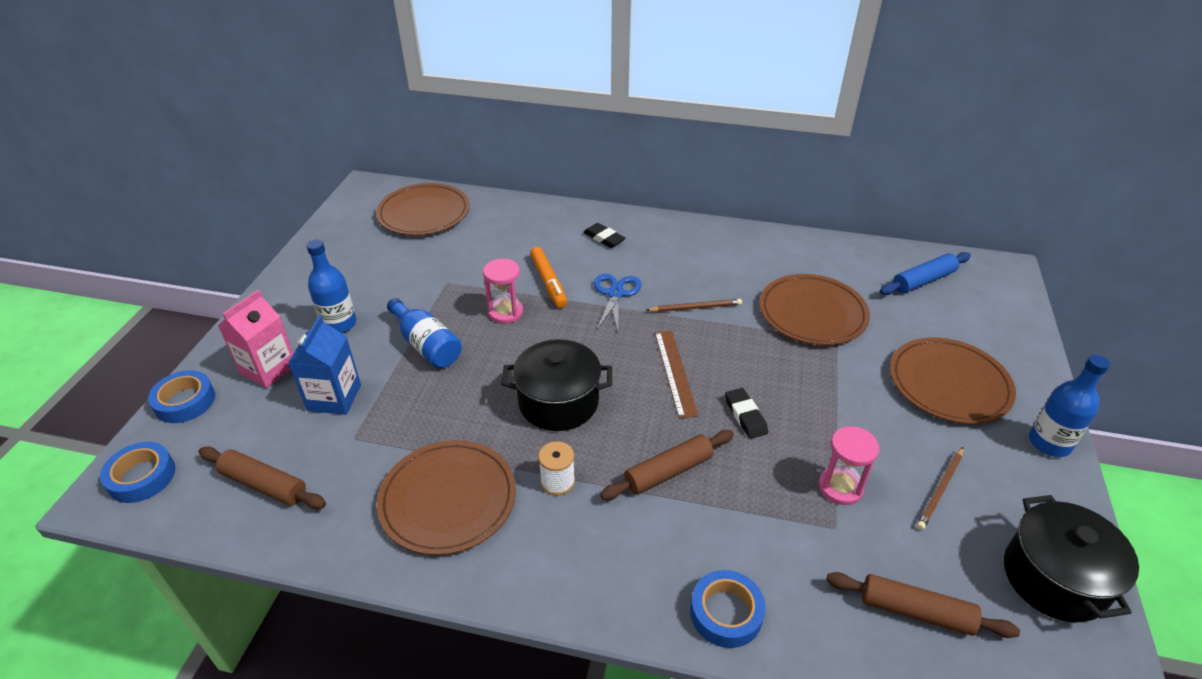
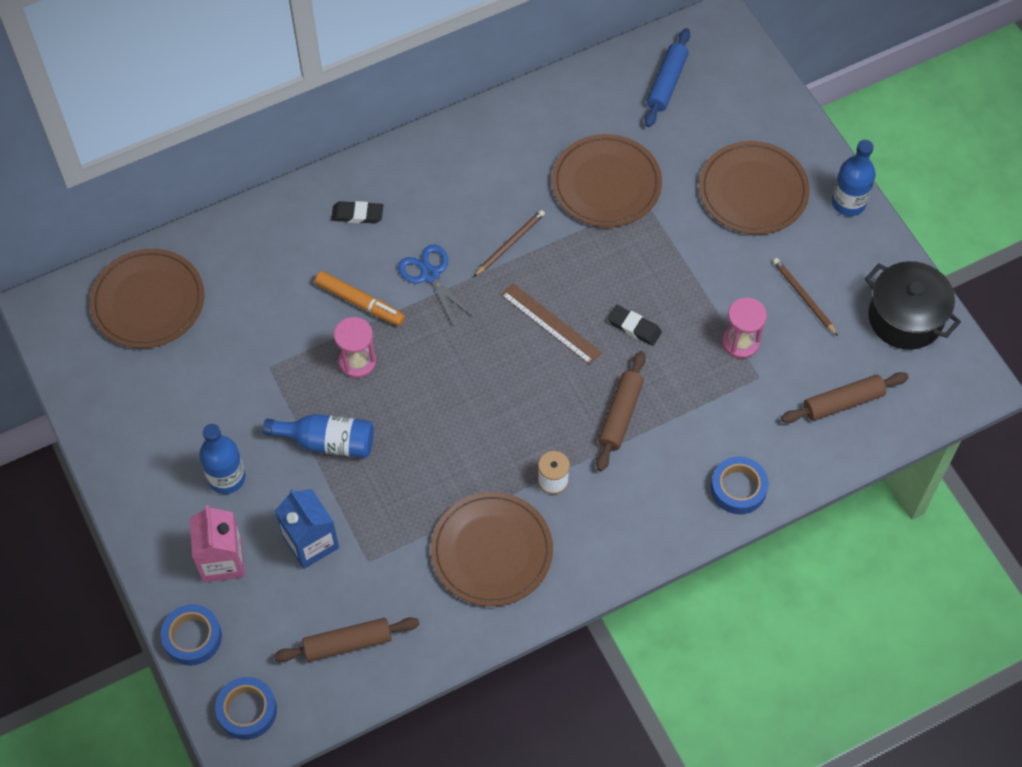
camera: 40 degrees left, 20 degrees up
black pot [501,339,612,431] -> none
brown pencil [916,447,963,530] -> brown pencil turned 150 degrees clockwise [773,258,838,336]

